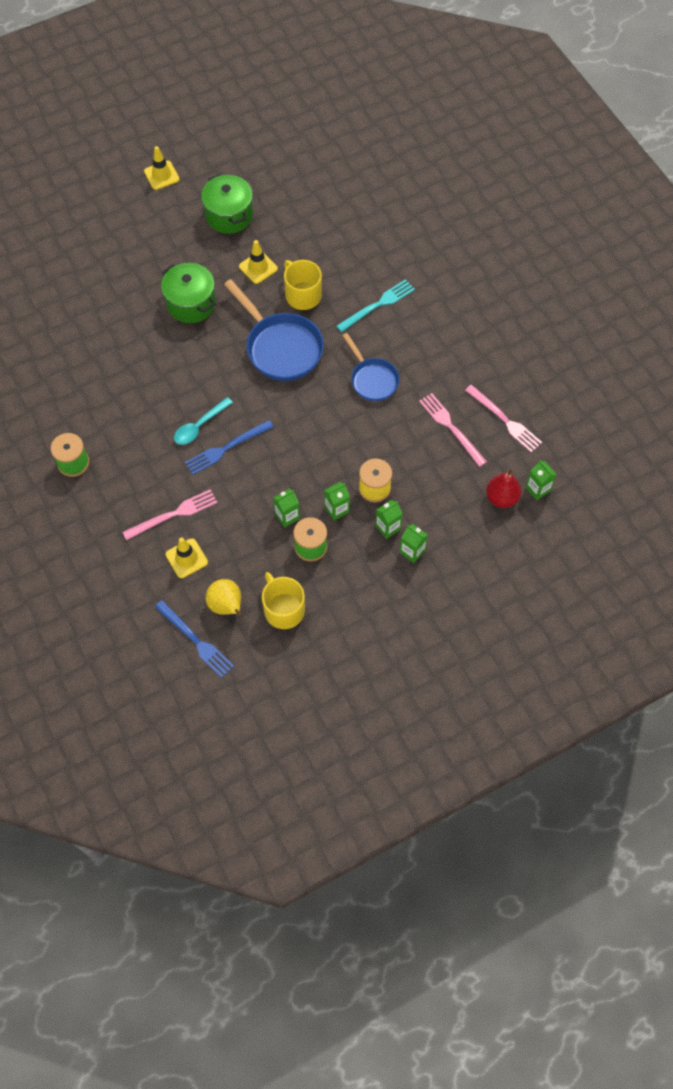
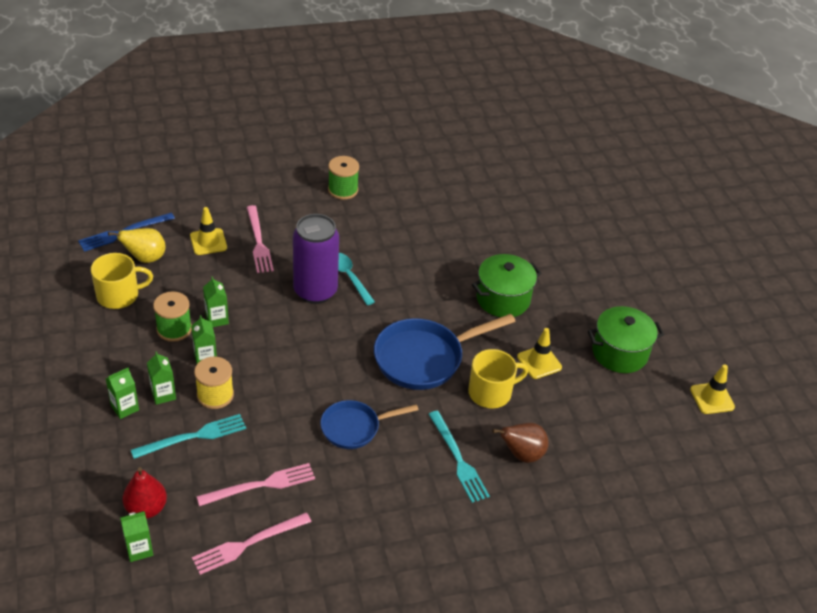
camera: 100 degrees right, 20 degrees down
yellow traffic cone [144,146,180,190] -> yellow traffic cone moved to [690,365,735,414]
blue fork [185,420,274,475] -> purple can [293,214,339,304]
none -> turquoise fork [131,414,246,459]
none -> brown pear [492,423,548,463]

